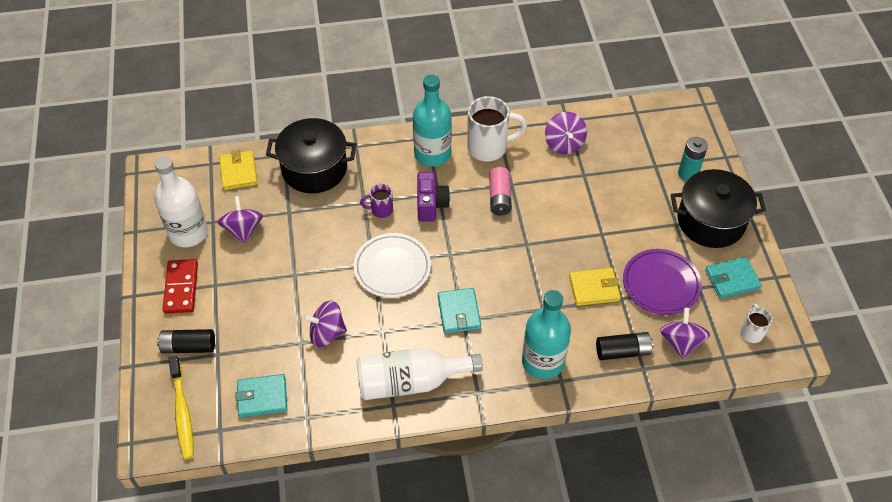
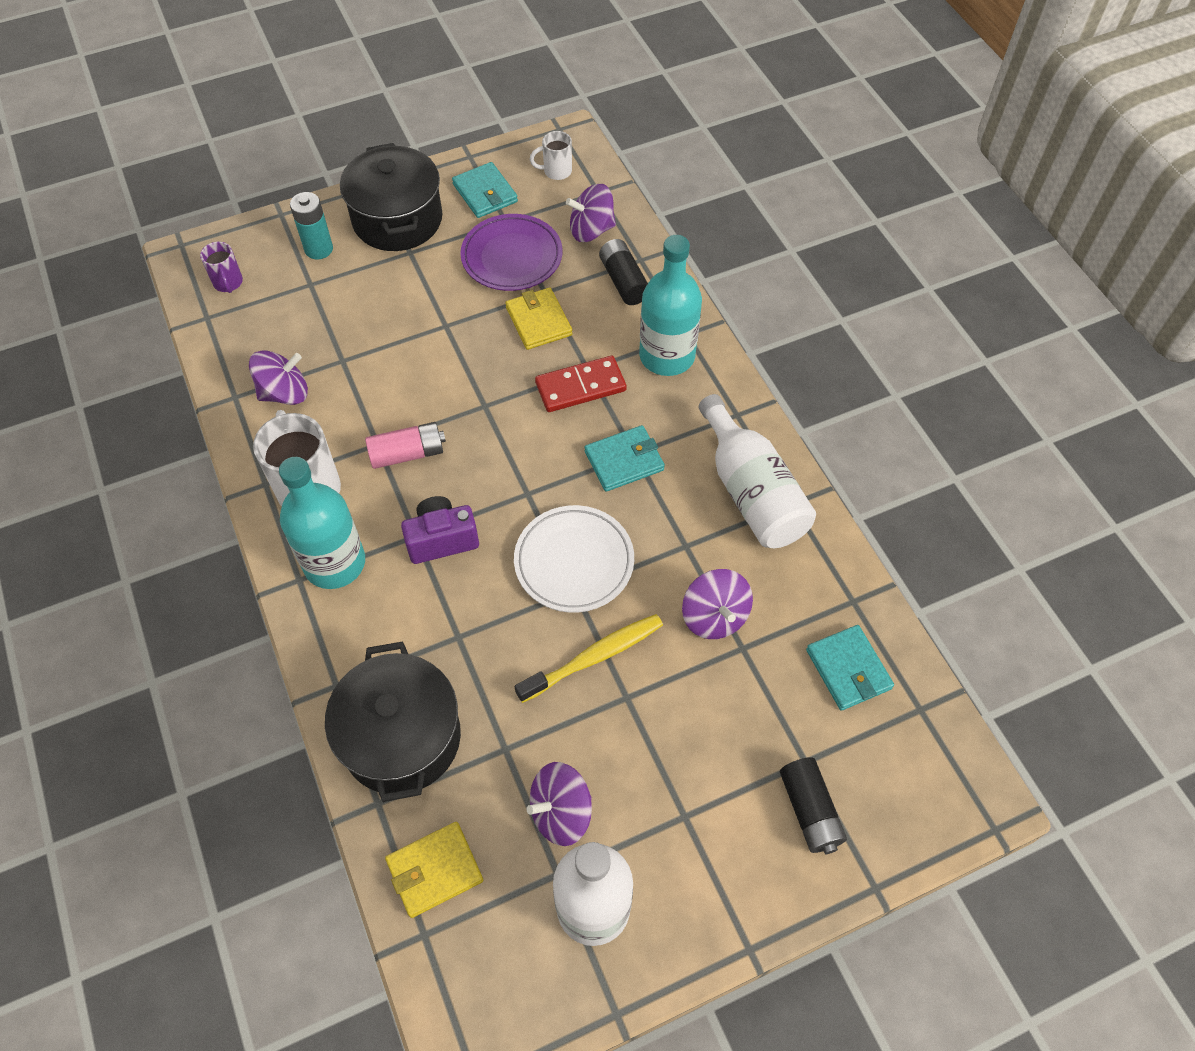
camera: 105 degrees left, 5 degrees up
red domino [163,259,198,314] -> red domino moved to [535,356,627,412]
yellow toothbrush [169,356,194,460] -> yellow toothbrush moved to [515,614,663,703]
purple mug [360,183,393,218] -> purple mug moved to [200,242,243,293]

